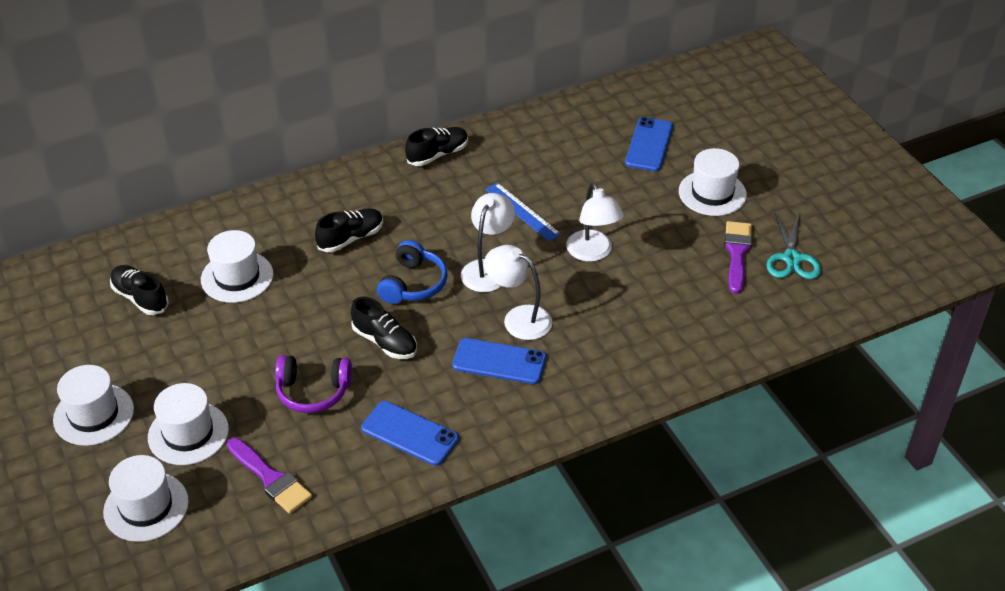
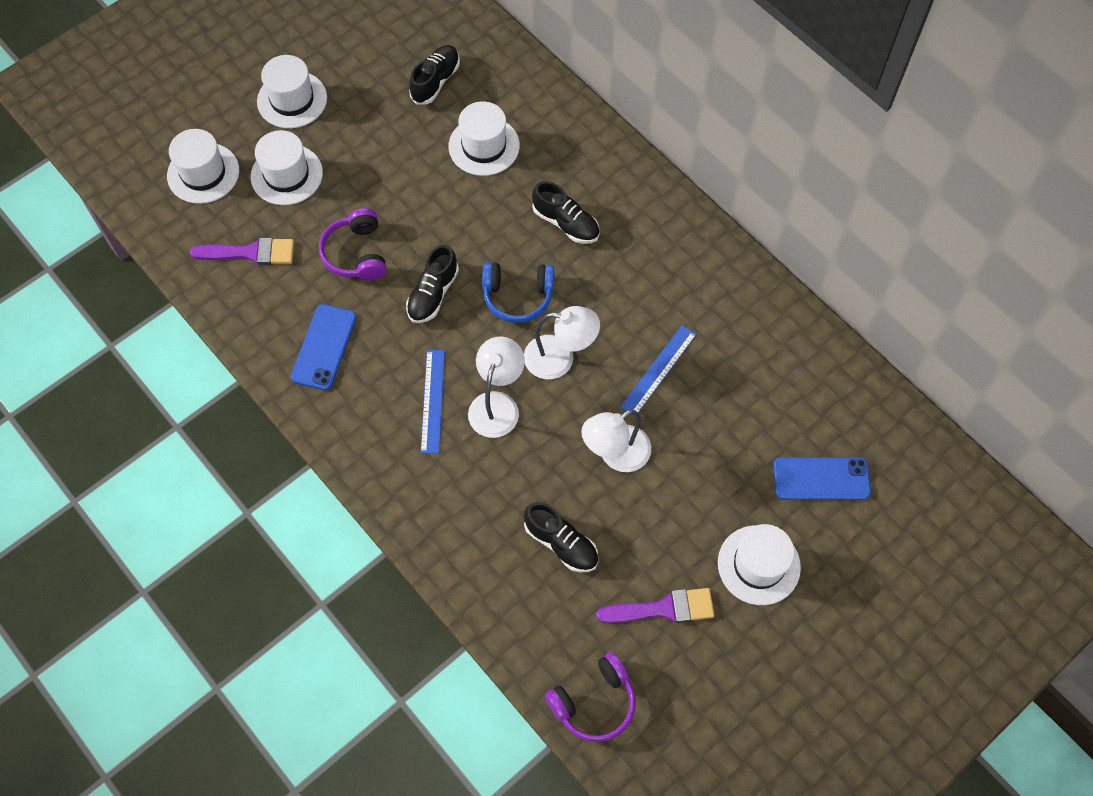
camera: 75 degrees right, 20 degrees up
purple brush [227,438,312,514] -> purple brush turned 120 degrees counterclockwise [190,238,294,265]
black shoe [405,127,468,166] -> black shoe moved to [524,502,598,573]
blue phone [452,338,546,384] -> blue ruler [421,350,445,454]
turquoise scissors [767,212,821,279] -> none
none -> purple headphones [545,652,636,742]

